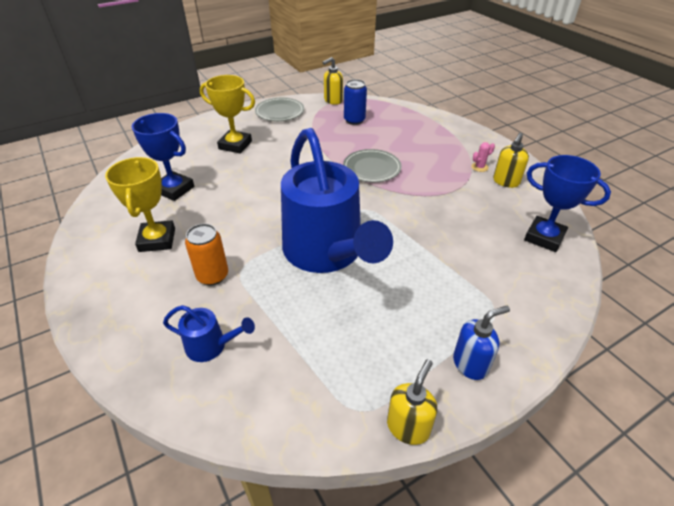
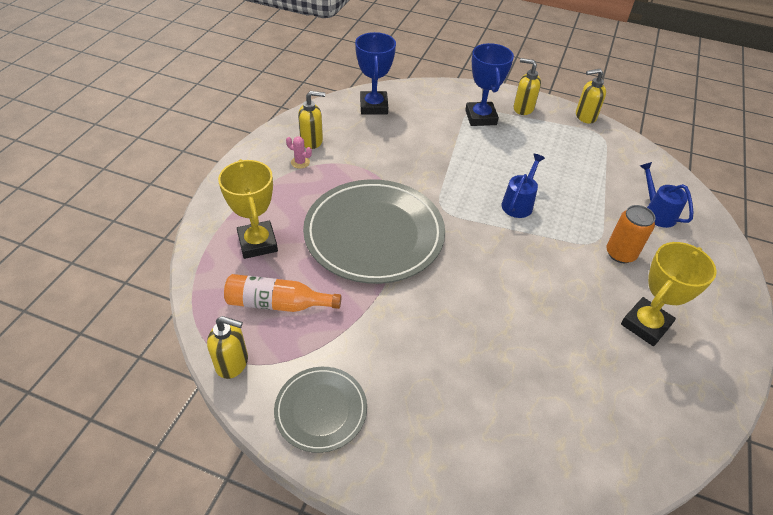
camera: 130 degrees left, 5 degrees up
blue trophy [132,113,194,201] -> blue trophy moved to [465,43,514,126]
yellow trophy [200,75,255,154] -> yellow trophy moved to [218,159,278,259]
blue watering can [281,128,393,273] -> blue watering can [502,154,545,218], size x0.41
grey plate [343,149,402,182] -> grey plate [303,179,445,284], size x1.93
blue can [344,79,367,125] -> orange bottle [224,274,341,312]
blue soap dispenser [453,306,510,380] -> yellow soap dispenser [514,58,541,115]

